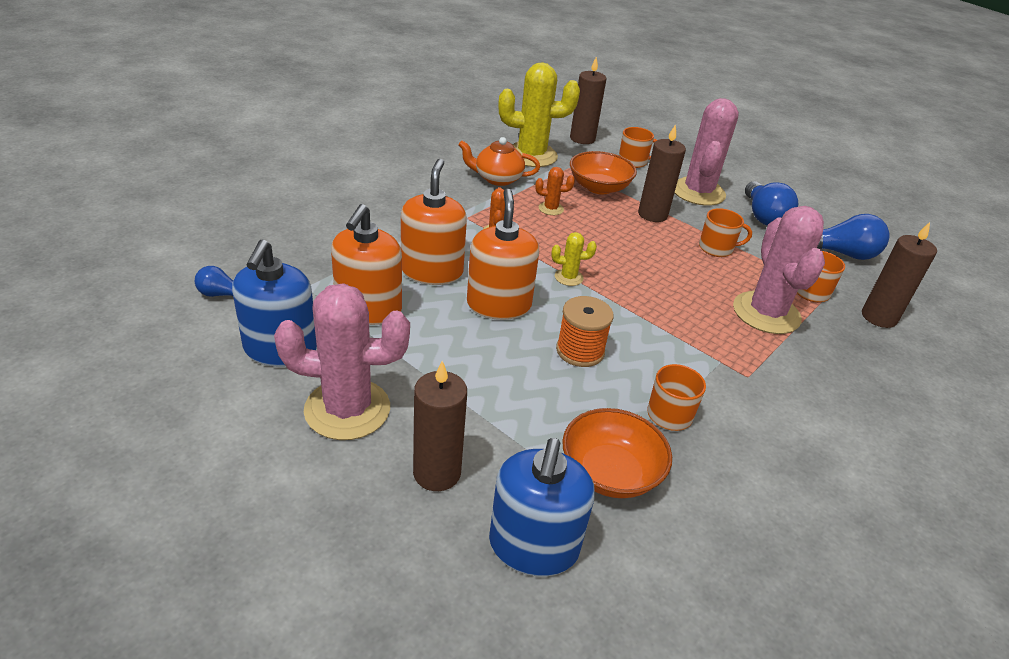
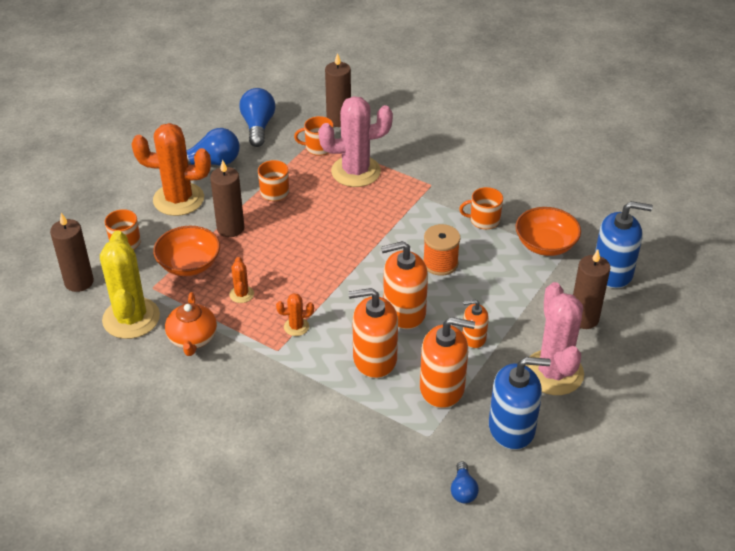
camera: 95 degrees left, 5 degrees up
yellow cactus [551,232,597,286] -> none
pink cactus [675,98,739,206] -> orange cactus [131,123,211,216]
none -> orange soap dispenser [462,300,489,348]

